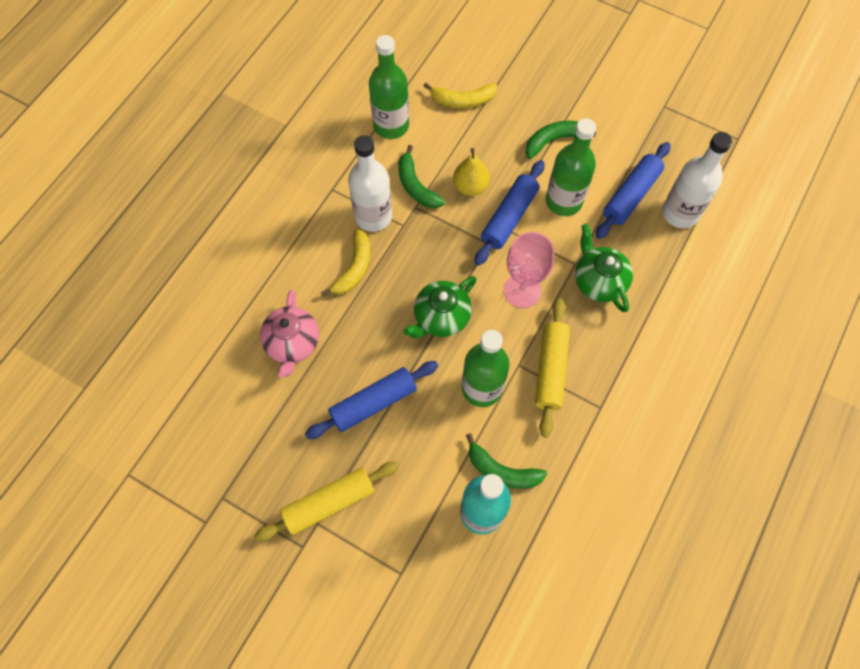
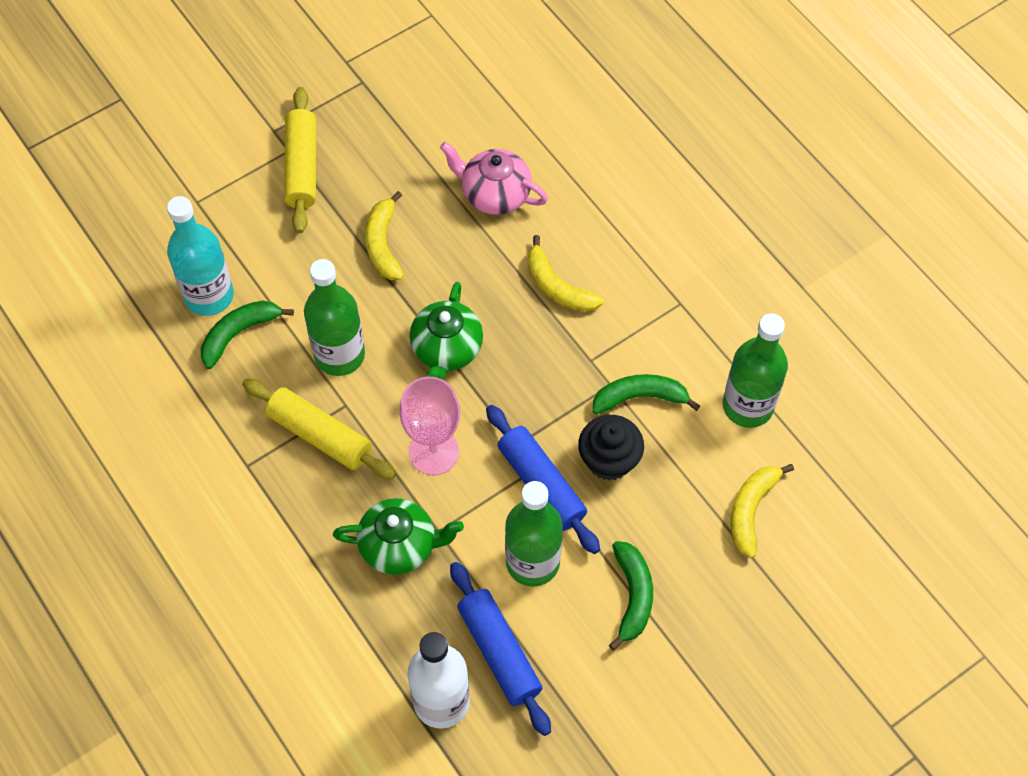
camera: 115 degrees right, 5 degrees down
blue rolling pin [305,361,438,439] -> yellow banana [365,191,404,280]
white bottle [348,135,392,232] -> none
green teapot [404,276,477,338] -> green teapot turned 150 degrees counterclockwise [410,282,483,380]
yellow pear [453,148,490,196] -> black cupcake [578,415,644,481]

